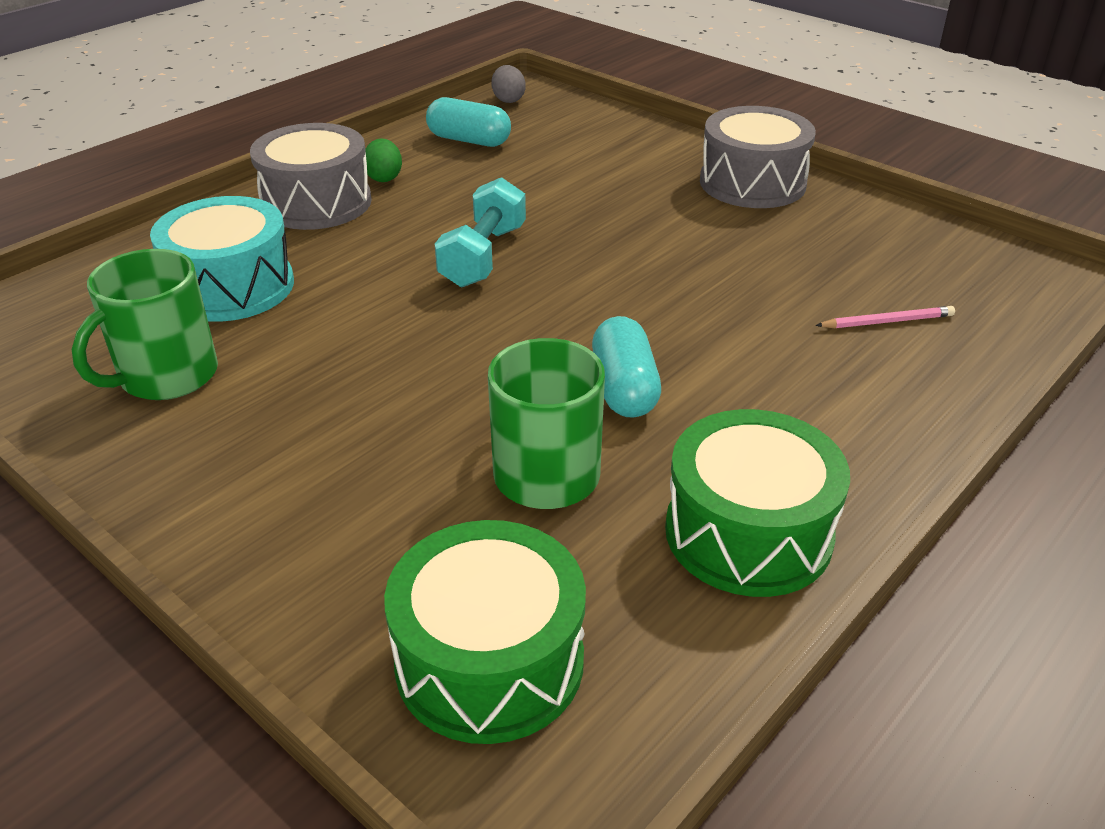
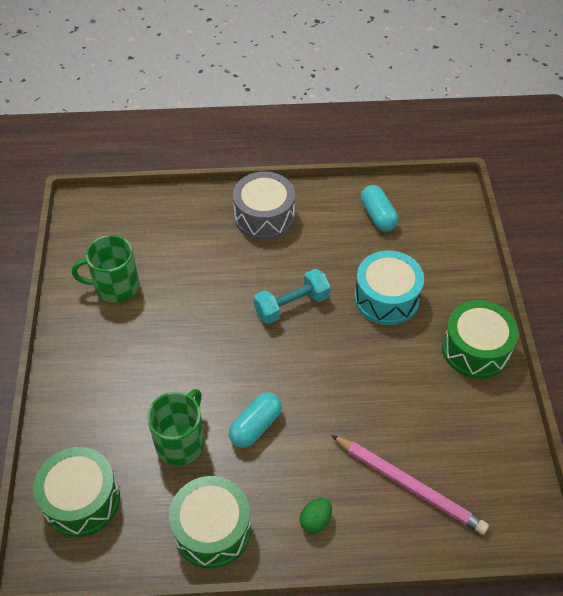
camera: 45 degrees right, 15 degrees up
turquoise drum [150,196,294,322] -> turquoise drum moved to [355,250,424,325]
green egg [365,138,402,182] -> green egg moved to [300,498,332,534]
grey egg [492,65,526,103] -> none
grey drum [700,106,816,208] -> green drum [442,300,519,379]
pink pencil [815,306,955,328] -> pink pencil [331,435,489,535], size x2.09

